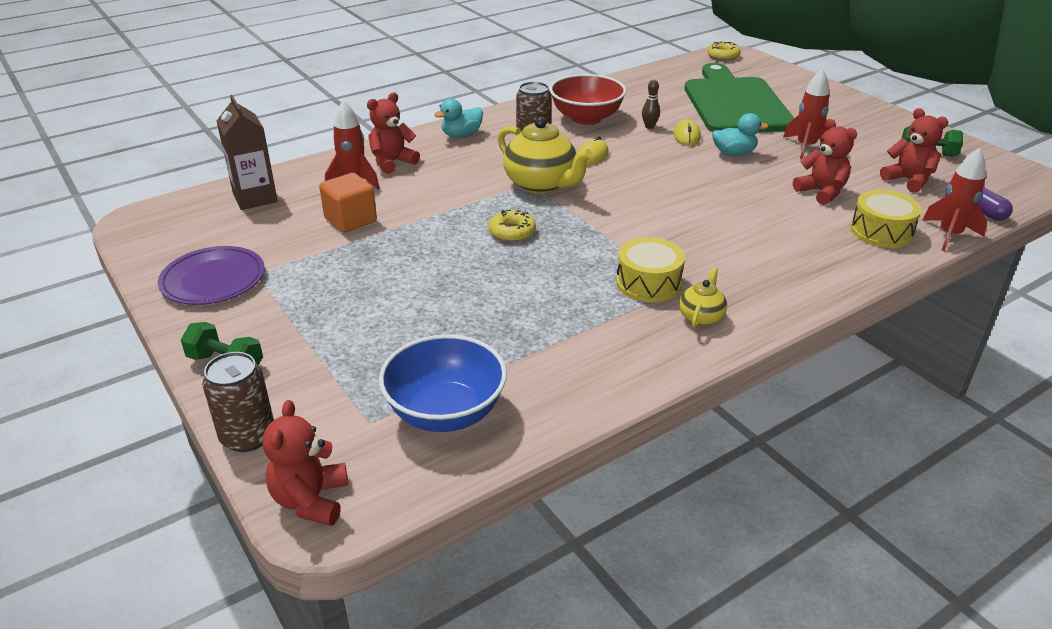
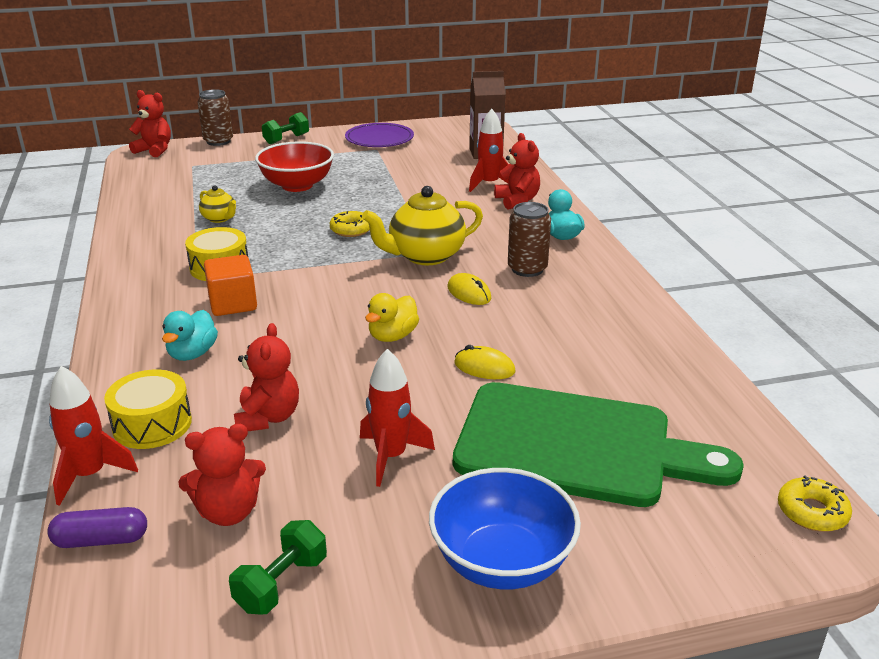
camera: 110 degrees right, 5 degrees down
orange cube [319,173,377,233] -> orange cube moved to [204,255,257,316]
blue bowl [379,334,507,432] -> blue bowl moved to [429,468,581,589]
red bowl [550,74,626,125] -> red bowl moved to [255,141,334,192]
brown bowling pin [642,80,660,129] -> none
yellow teapot [679,267,727,328] -> yellow teapot moved to [199,185,236,223]
turquoise duck [712,113,769,156] -> turquoise duck moved to [162,310,218,361]
red teddy bear [793,119,857,205] -> red teddy bear turned 75 degrees counterclockwise [234,323,299,432]
none -> yellow duck [365,293,419,342]

